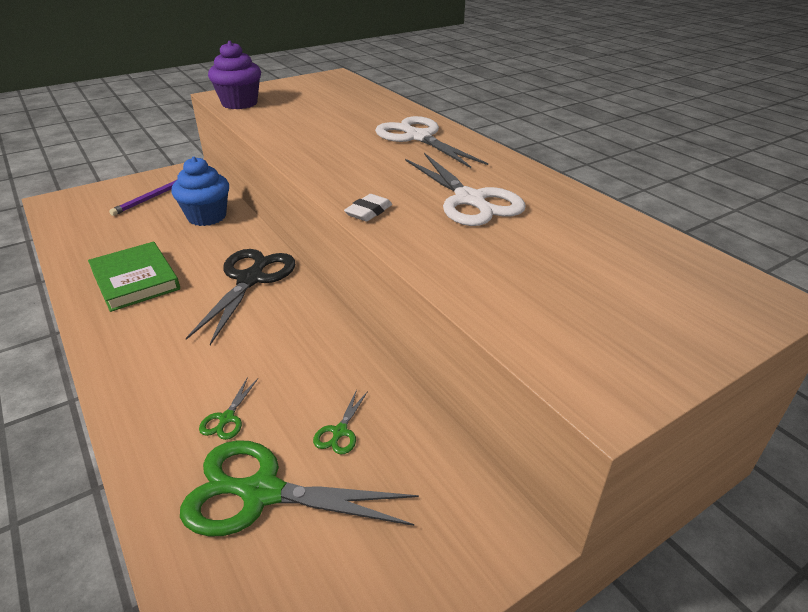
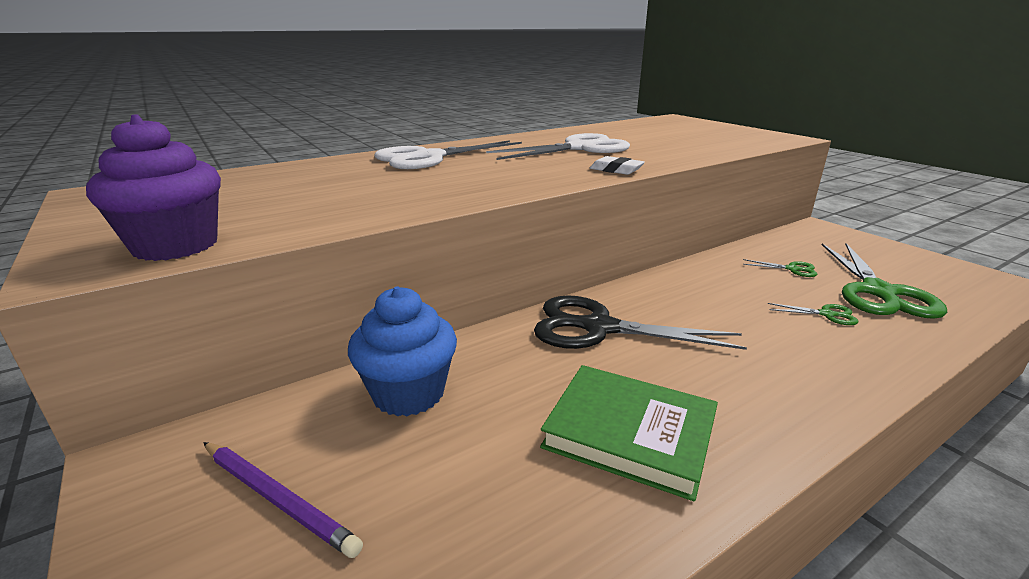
camera: 90 degrees left, 10 degrees down
green book [88,242,180,312] -> green book turned 60 degrees clockwise [540,365,718,501]

